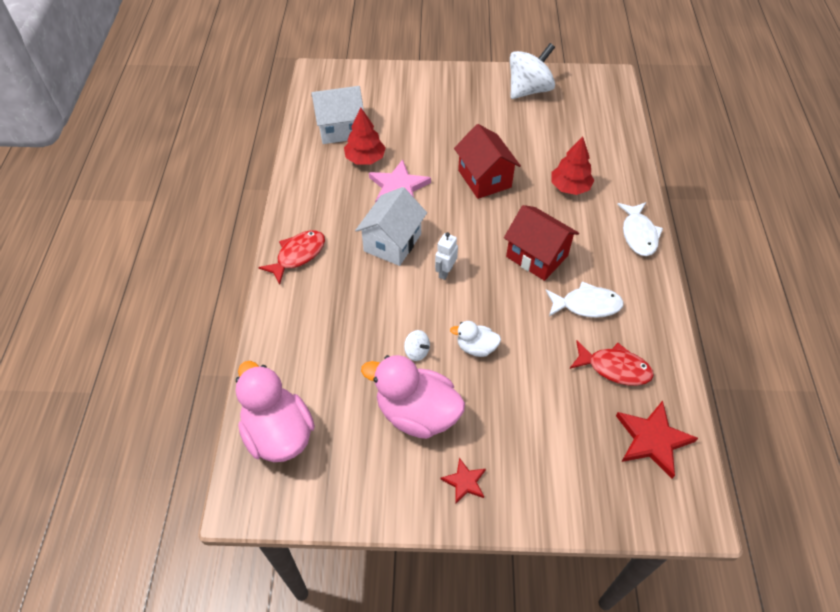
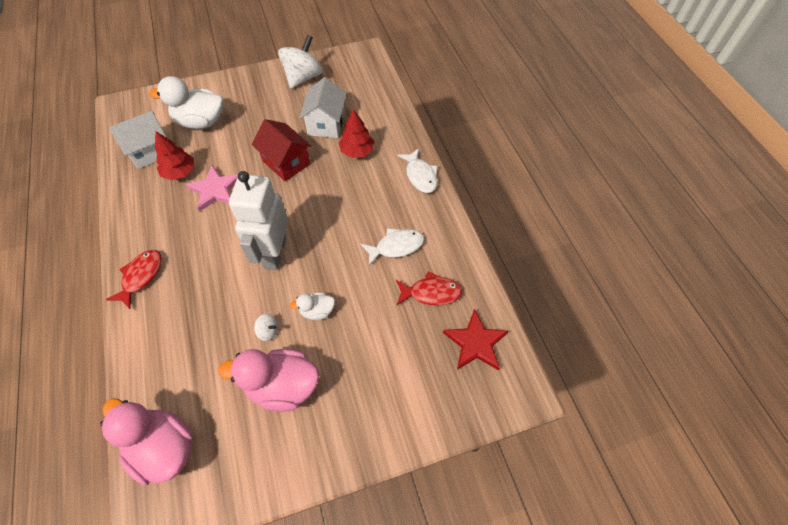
camera: 20 degrees left, 5 degrees up
white house [355,187,427,266] -> white house moved to [299,77,347,138]
white robot [435,232,458,280] -> white robot [229,171,288,270], size x2.38
red star [441,458,486,503] -> none
red house [504,205,579,281] -> none
none -> white duck [149,76,224,129]

